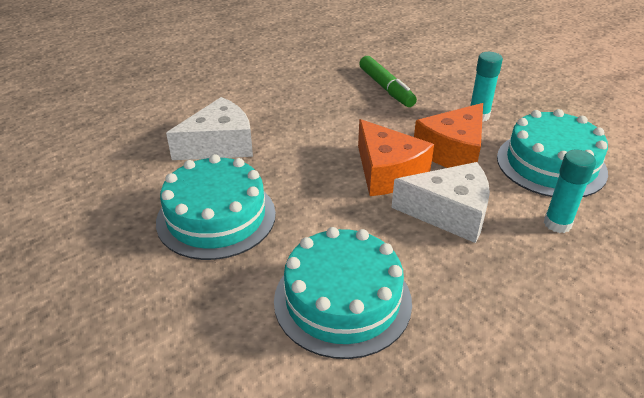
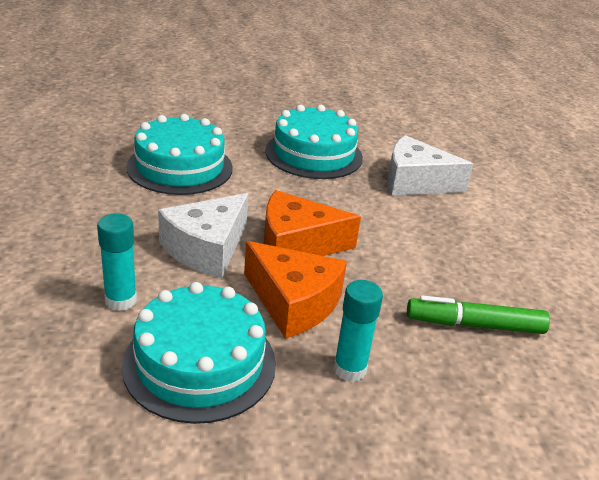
camera: 115 degrees right, 5 degrees down
white cheese [166,97,253,160] -> white cheese turned 105 degrees clockwise [387,135,473,196]
orange cheese [414,103,483,168] -> orange cheese turned 150 degrees clockwise [244,241,347,339]

